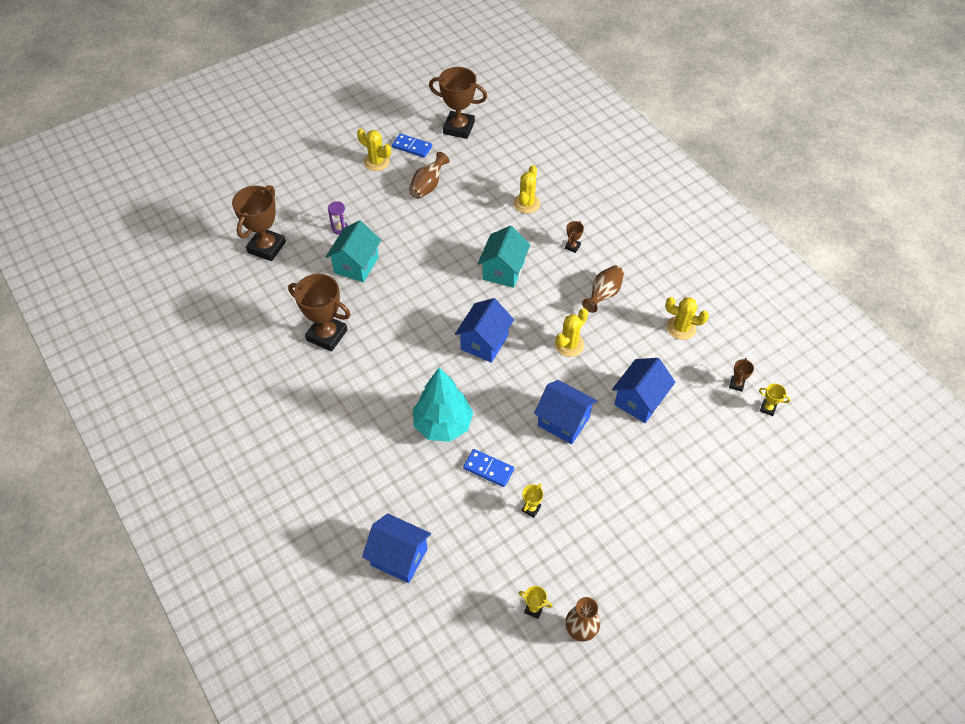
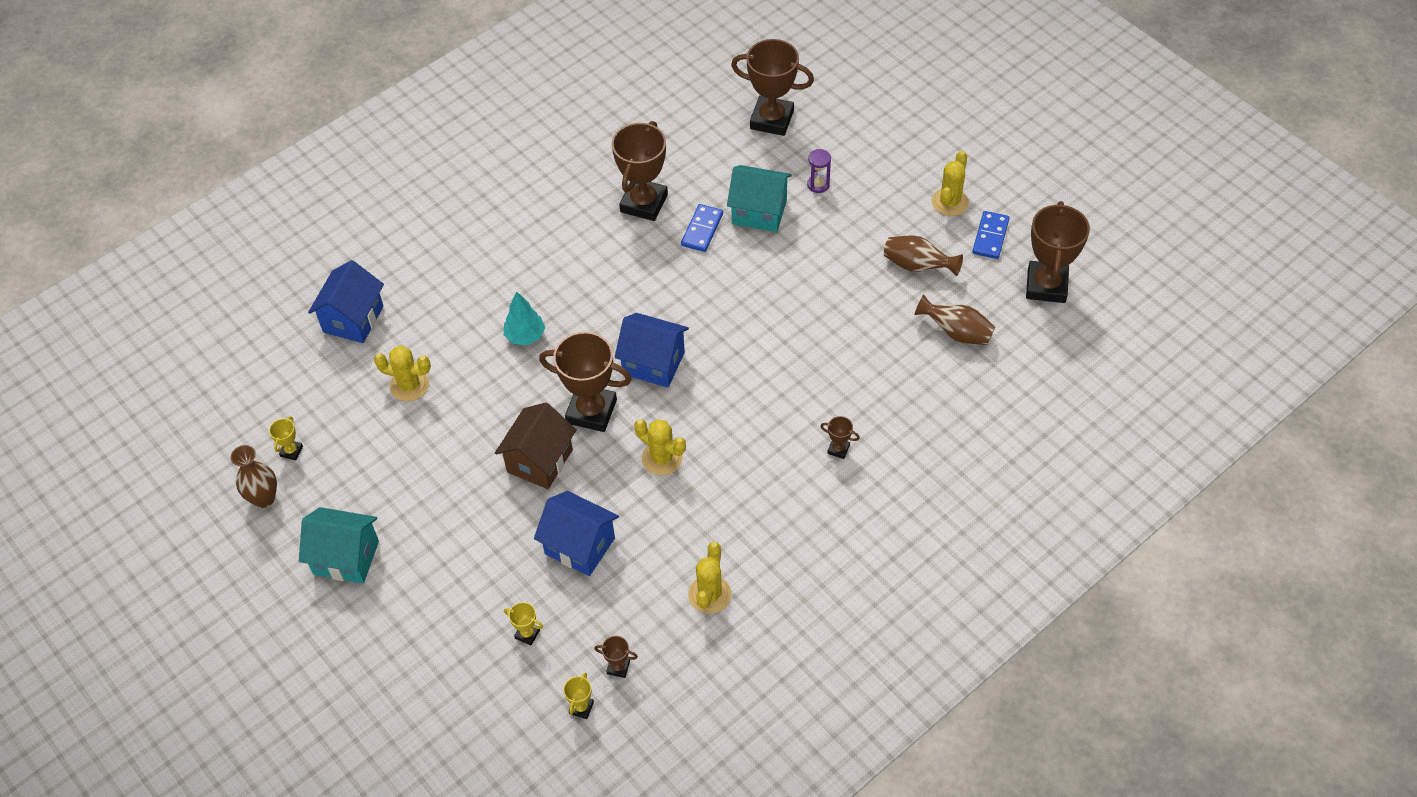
camera: 85 degrees right, 0 degrees up
turquoise tree [413,367,473,442] -> turquoise tree [504,291,545,345], size x0.57
blue domino [463,449,514,487] -> blue domino moved to [681,204,723,252]
turquoise house [478,226,530,288] -> turquoise house moved to [299,507,379,584]
yellow cactus [514,165,540,213] -> yellow cactus moved to [374,346,431,401]
yellow trophy [522,483,543,518] -> yellow trophy moved to [504,602,543,645]
blue house [534,380,597,444] -> brown house [495,403,577,489]
brown vase [582,265,624,313] -> brown vase moved to [914,294,995,345]
none -> brown trophy [539,332,632,432]

